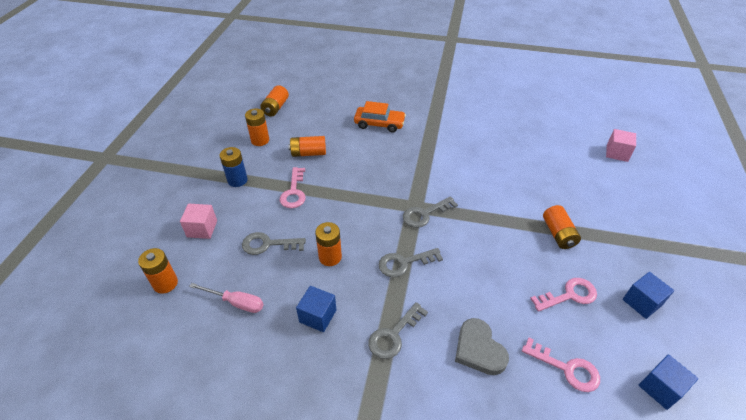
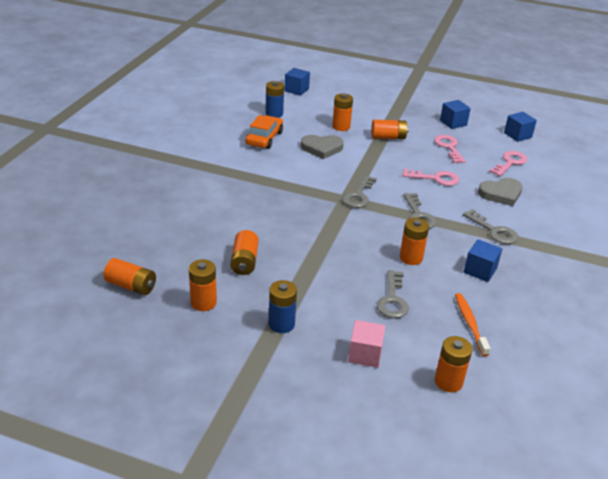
camera: 85 degrees left, 10 degrees down
pink screwdriver [189,283,264,313] -> orange toothbrush [455,293,491,356]
pink key [279,167,306,208] -> pink key moved to [402,168,459,186]
orange car [354,101,406,133] -> orange car moved to [245,115,283,149]
grey key [403,196,458,228] -> grey key turned 45 degrees clockwise [342,175,377,208]
pink cube [606,129,636,162] -> blue cube [284,68,310,96]
none -> blue battery [265,81,284,118]
none -> grey heart [301,135,344,159]
none -> orange battery [332,94,353,131]

